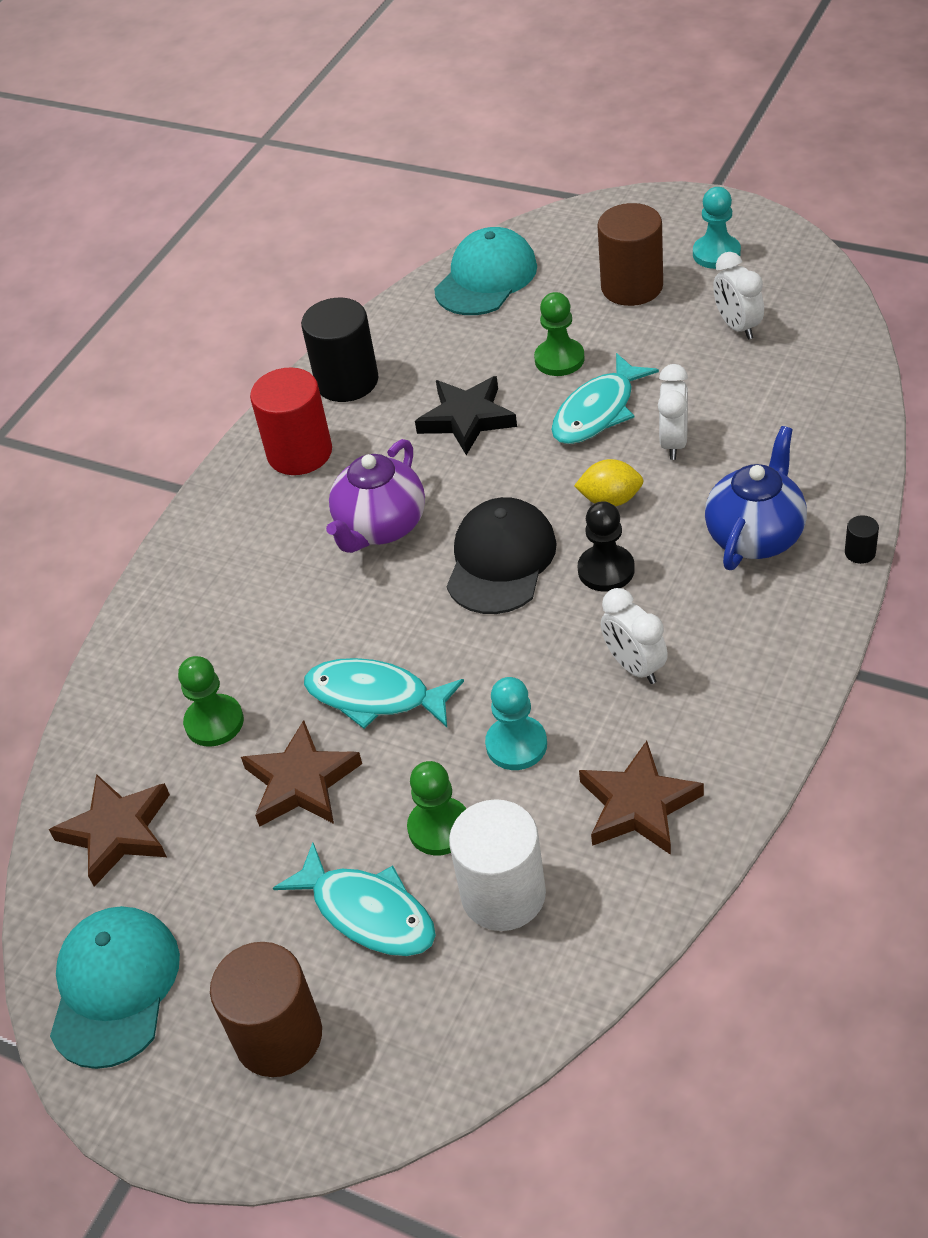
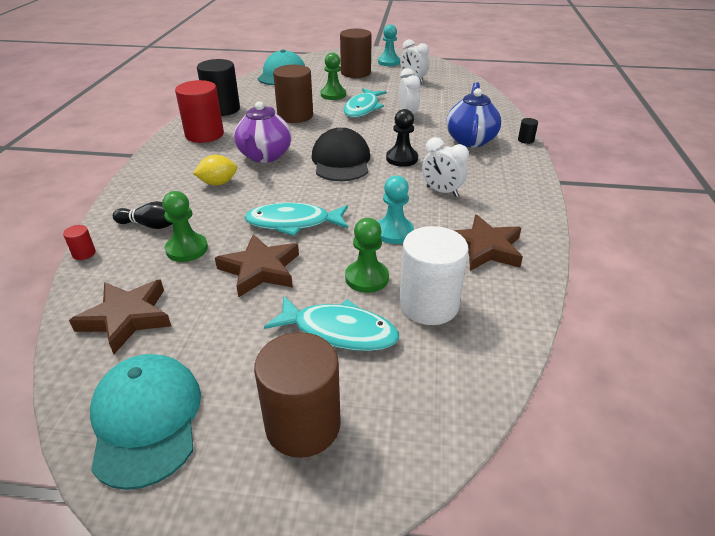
camera: 25 degrees left, 10 degrees down
black star [415,376,517,455] -> brown cylinder [273,65,313,123]
yellow lemon [574,459,644,507] -> yellow lemon moved to [193,155,237,186]
none -> red cylinder [63,225,96,260]
none -> black bowling pin [113,201,173,229]

